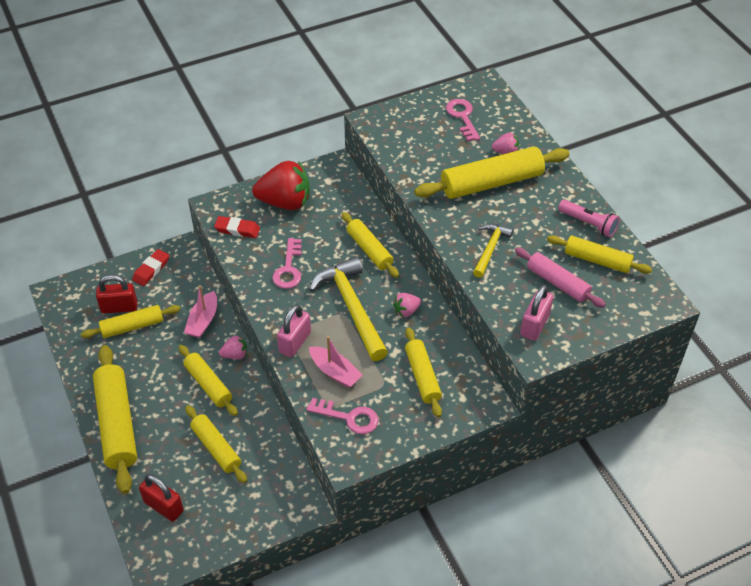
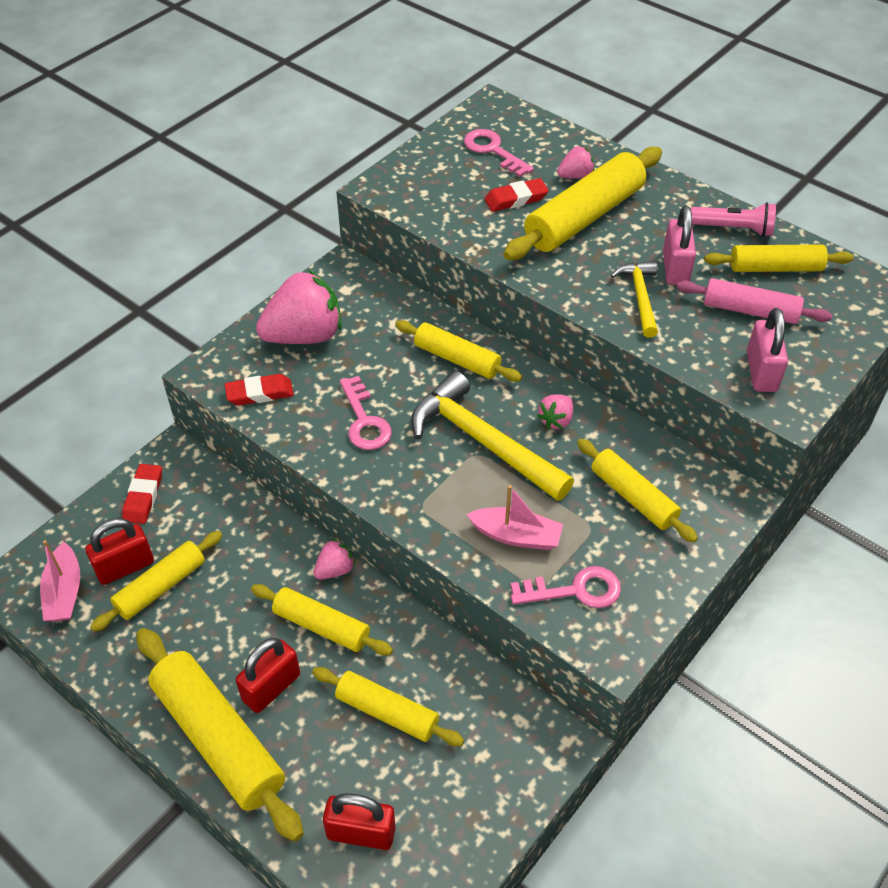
camera: 25 degrees left, 0 degrees up
pink boat [184,285,217,338] -> pink boat moved to [40,540,80,621]
red strawberry [252,161,310,210] -> pink strawberry [256,270,342,344]
pink padlock [277,304,311,357] -> pink padlock moved to [663,206,696,285]
none -> red padlock [236,638,300,713]
none -> red eraser [484,178,549,212]

